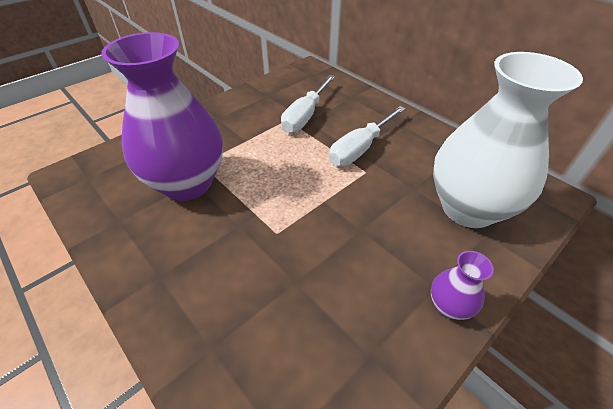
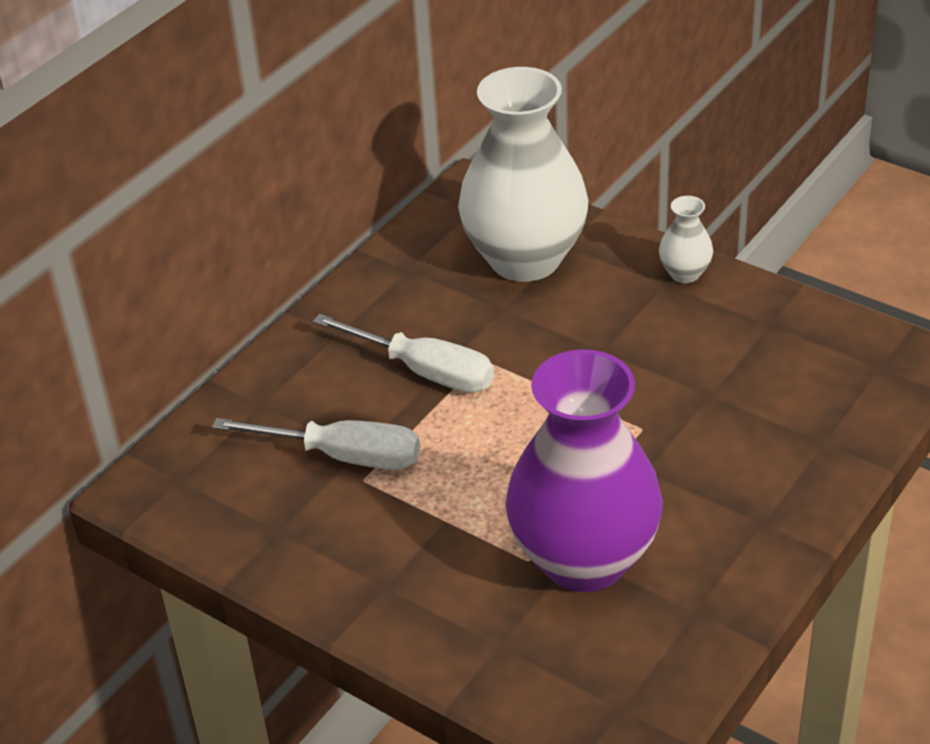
camera: 100 degrees left, 5 degrees down
purple vase [431,251,494,320] -> white vase [659,196,713,283]

